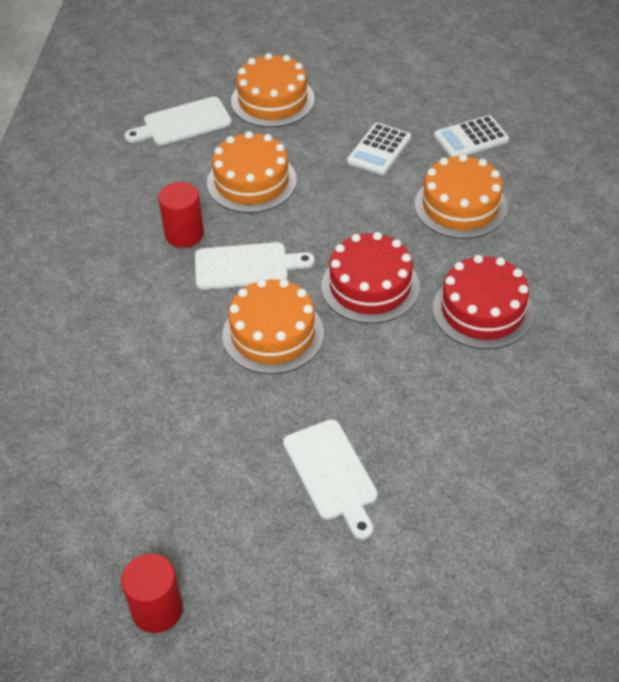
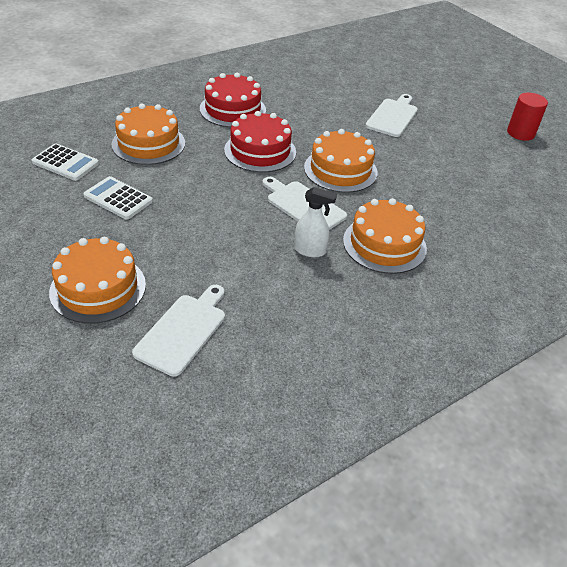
camera: 135 degrees left, 5 degrees down
white cutting board [124,97,232,145] -> white cutting board turned 90 degrees counterclockwise [132,285,225,377]
red cylinder [158,182,204,248] -> white spray bottle [294,187,337,257]
orange cake [207,131,297,213] -> orange cake moved to [343,198,427,274]
white calculator [347,123,411,175] -> white calculator turned 135 degrees counterclockwise [83,176,153,220]

